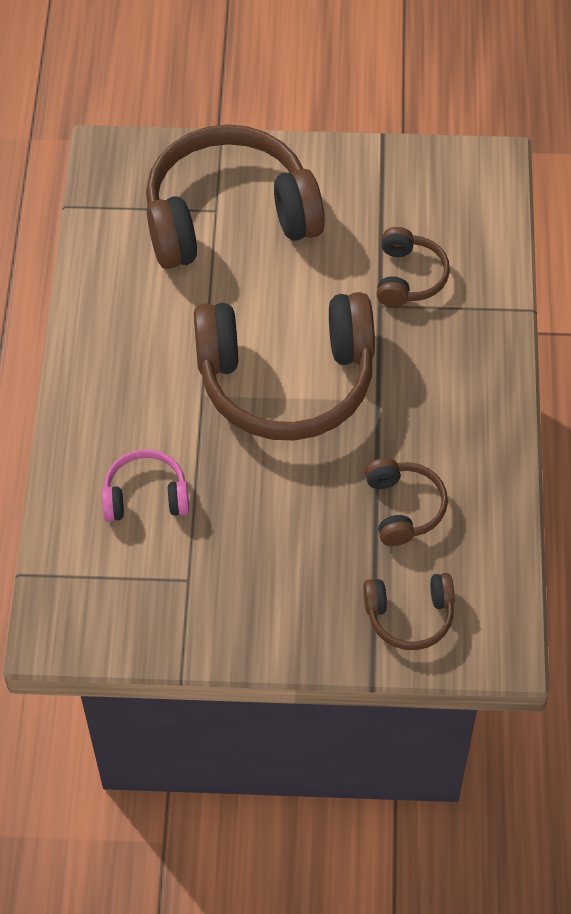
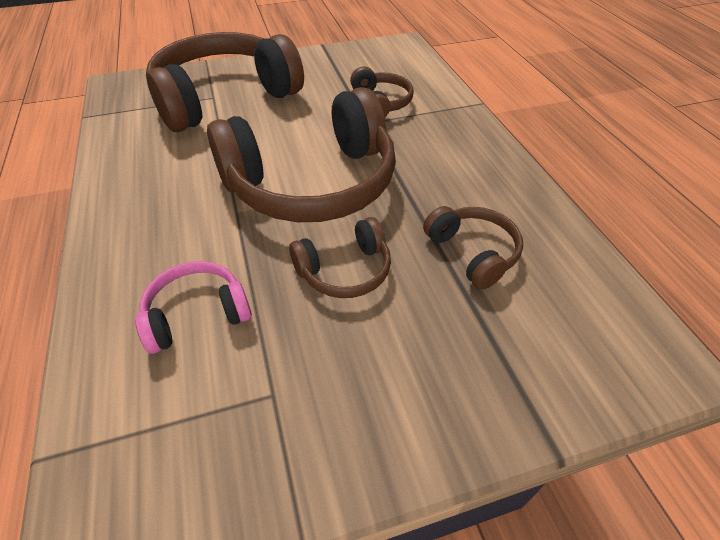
camera: 20 degrees left, 10 degrees down
brown headphones [363,573,455,650] -> brown headphones moved to [289,217,391,298]

